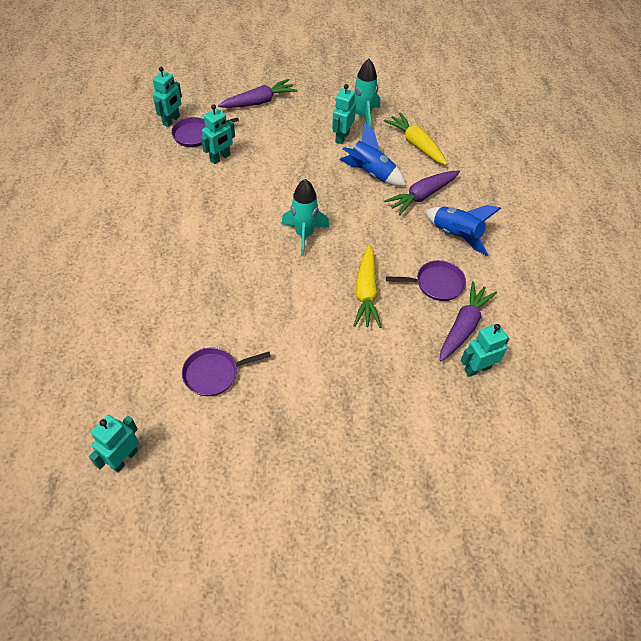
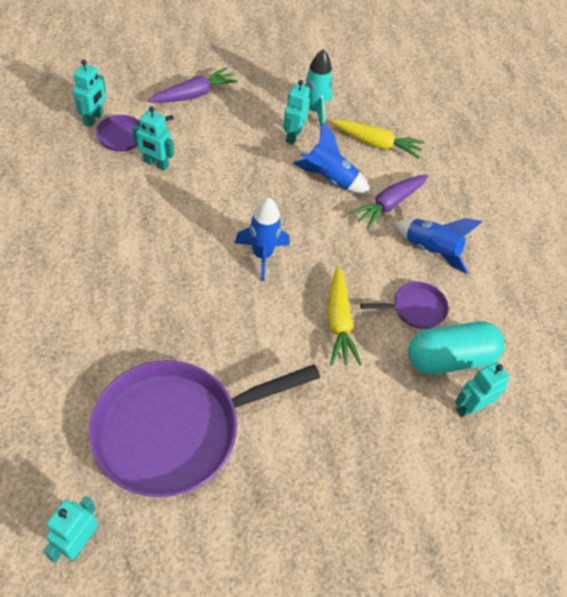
camera: 10 degrees left, 0 degrees up
purple pan [182,348,271,396] -> purple pan [89,360,320,497], size x2.25
turquoise robot [201,105,235,164] -> turquoise robot turned 75 degrees clockwise [132,106,174,171]
turquoise rocket [281,179,329,256] -> blue rocket [235,197,290,281]
yellow carrot [384,112,447,165] -> yellow carrot turned 150 degrees clockwise [331,120,425,159]
purple carrot [440,281,497,362] -> turquoise capsule [408,321,504,374]

